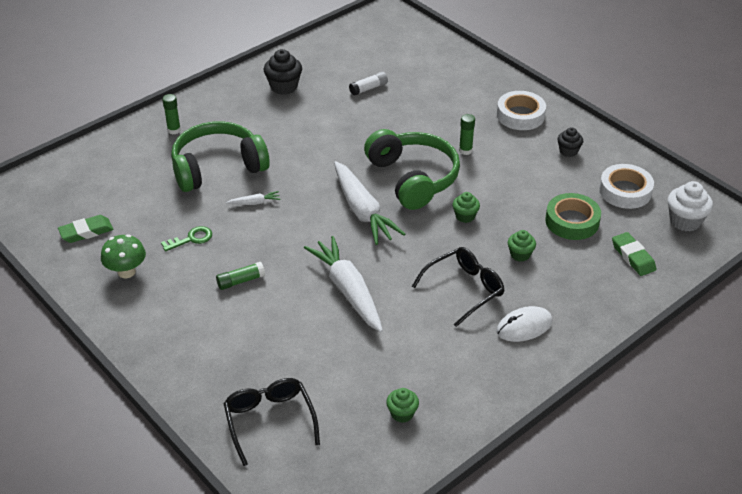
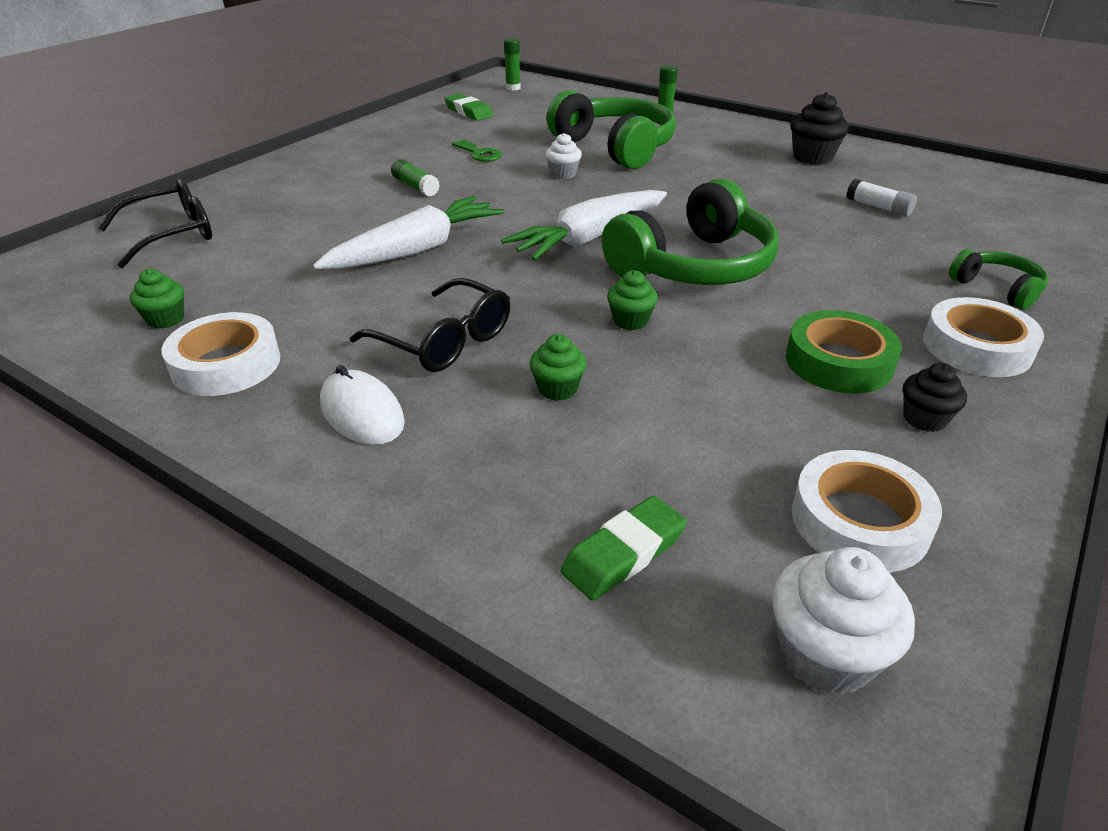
camera: 75 degrees right, 5 degrees down
green mushroom [101,234,146,278] -> none
white carrot [226,191,280,205] -> white cupcake [545,133,582,179]
green glue stick [459,114,475,155] -> green glue stick moved to [504,38,521,91]
green tape [545,193,601,240] -> green tape moved to [786,310,902,393]
none -> white tape [162,312,280,396]
none -> green headphones [949,249,1049,310]

